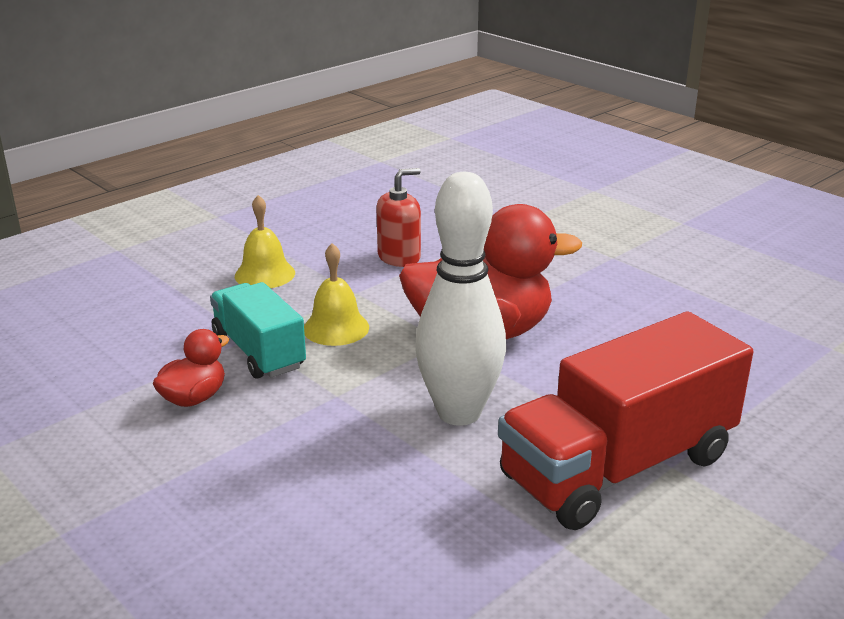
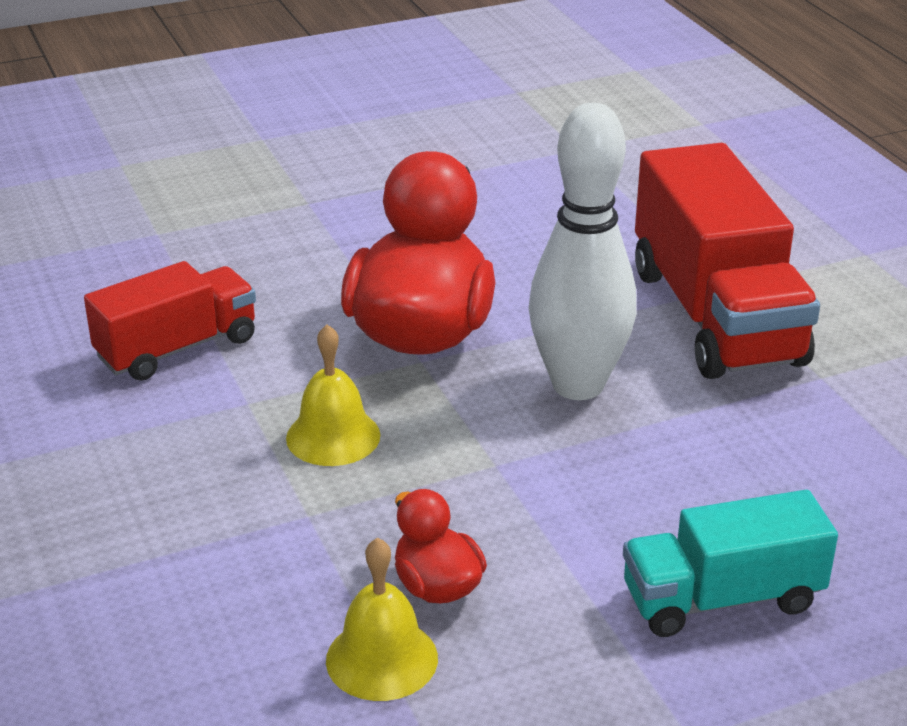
camera: 70 degrees left, 5 degrees up
turquoise truck [210,282,306,379] -> turquoise truck moved to [623,490,838,637]
yellow bell [235,195,295,288] -> yellow bell moved to [326,537,438,701]
red soap dispenser [376,168,421,267] -> red truck [84,261,256,381]

